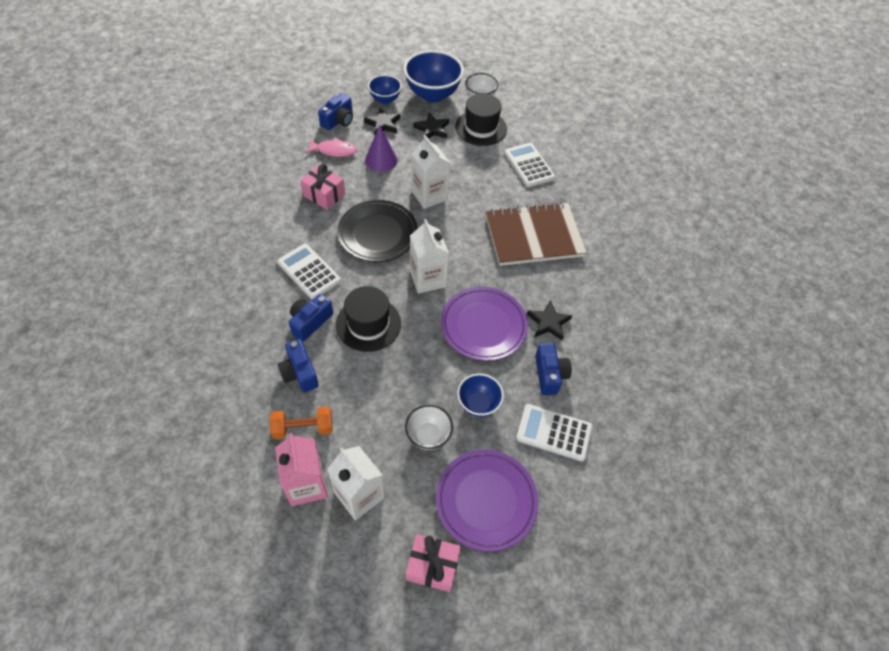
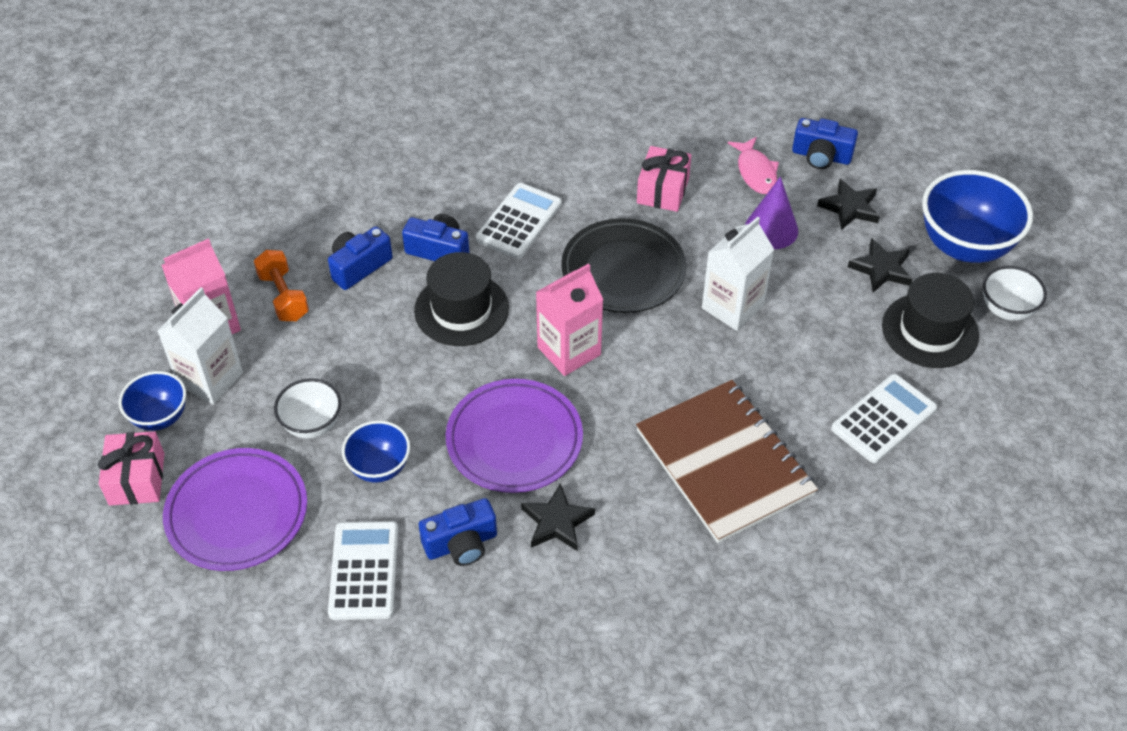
camera: 75 degrees right, 5 degrees down
blue bowl [368,75,402,104] -> blue bowl moved to [119,371,186,431]
white carton [410,219,449,294] -> pink carton [536,263,603,376]

